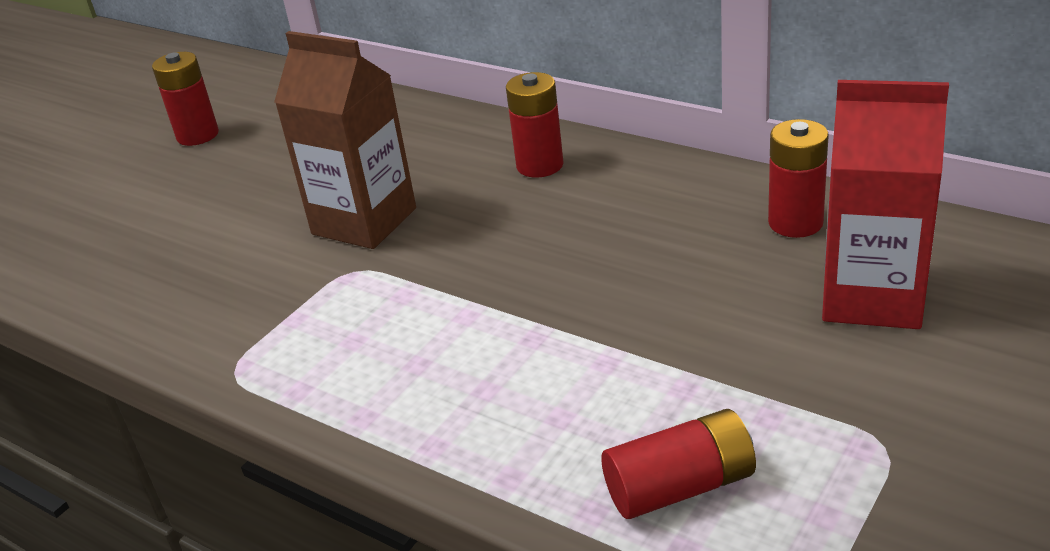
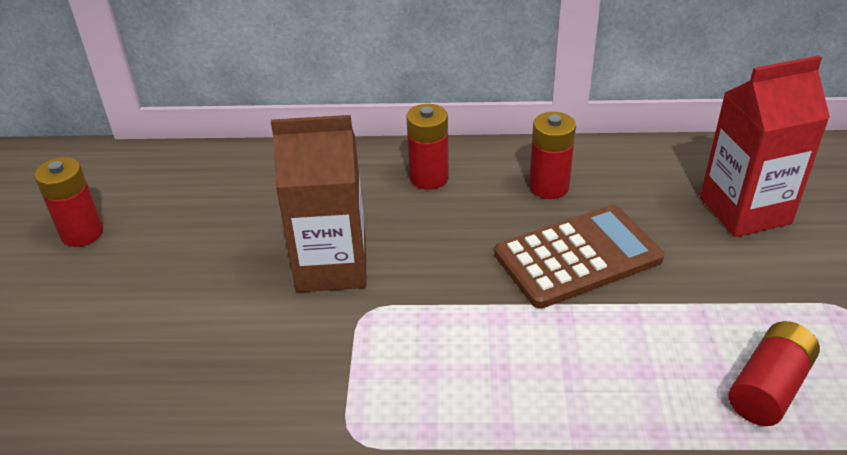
camera: 35 degrees left, 5 degrees up
red battery [768,119,829,238] -> red battery moved to [529,112,576,199]
none -> brown calculator [494,205,664,308]

